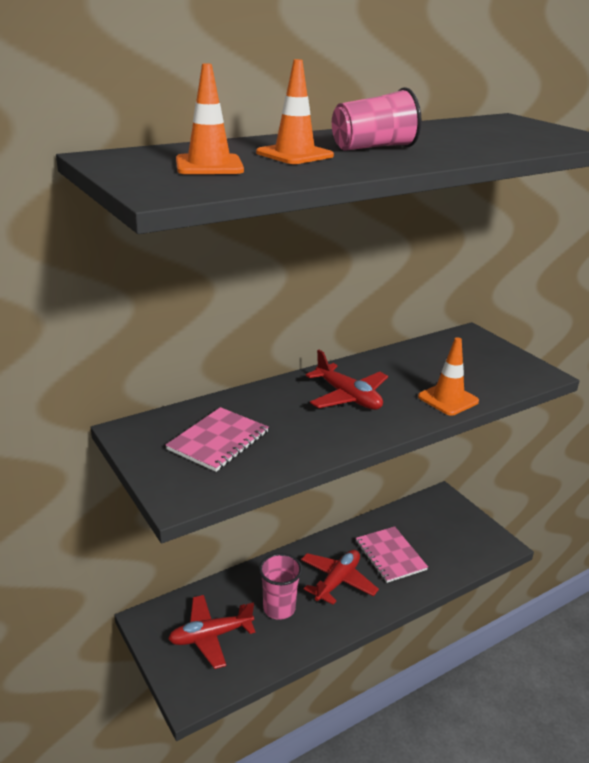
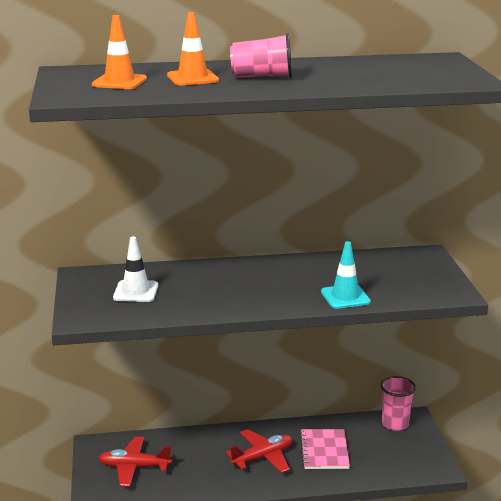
camera: 25 degrees right, 5 degrees down
pink notebook [166,407,269,472] -> white traffic cone [113,236,158,302]
pink cup [259,553,302,620] -> pink cup moved to [381,376,416,431]
red plane [306,350,388,410] -> none
orange traffic cone [418,337,479,416] -> turquoise traffic cone [321,241,371,309]

